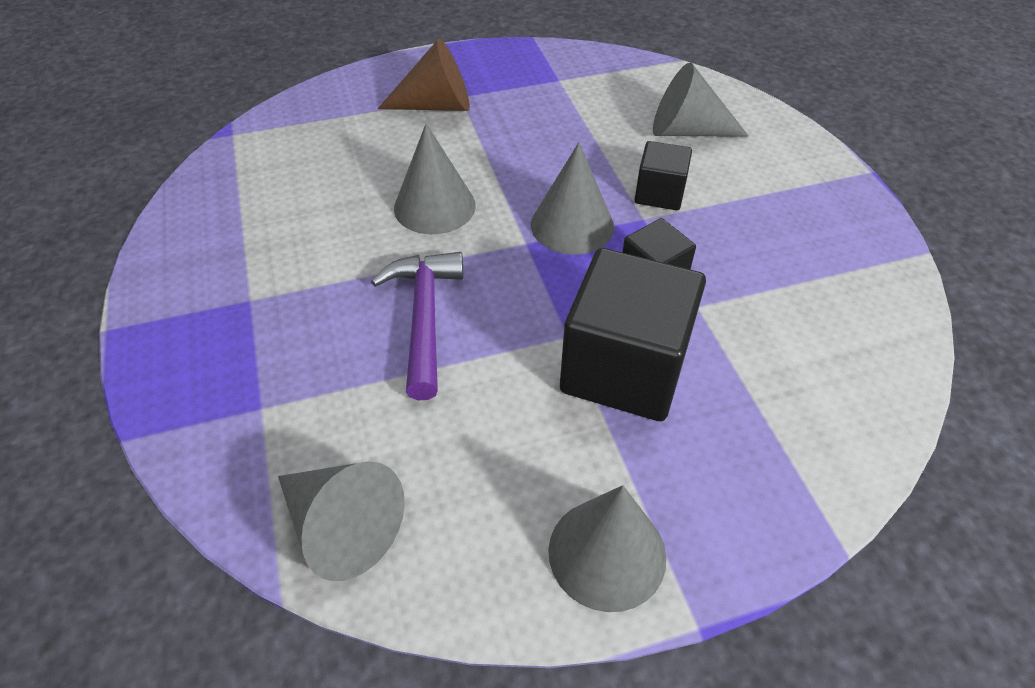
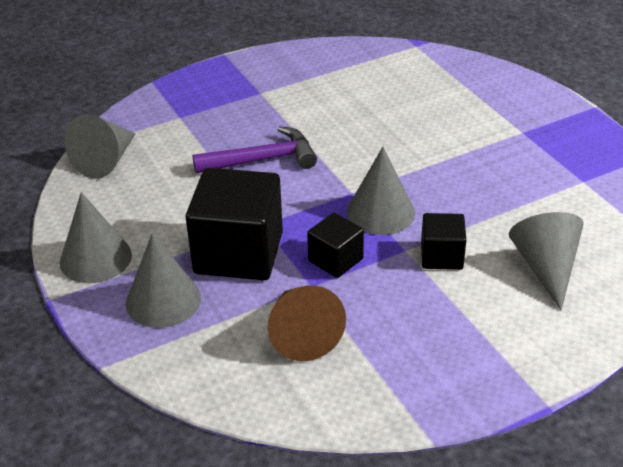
camera: 80 degrees right, 10 degrees down
brown cone [378,39,470,111] -> brown cone moved to [267,285,346,361]
grey cone [394,124,476,234] -> grey cone moved to [126,233,201,328]

